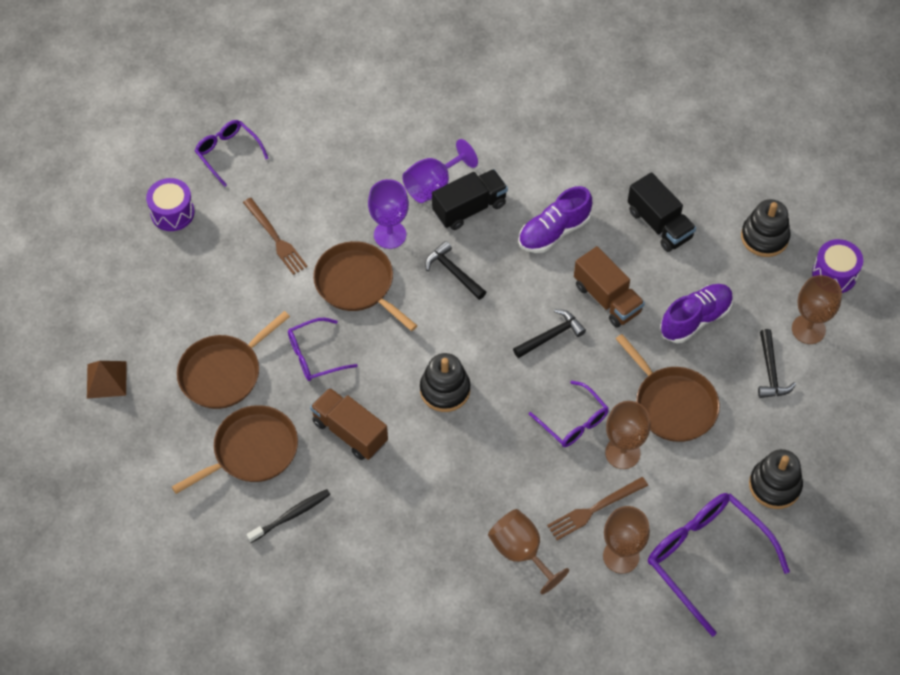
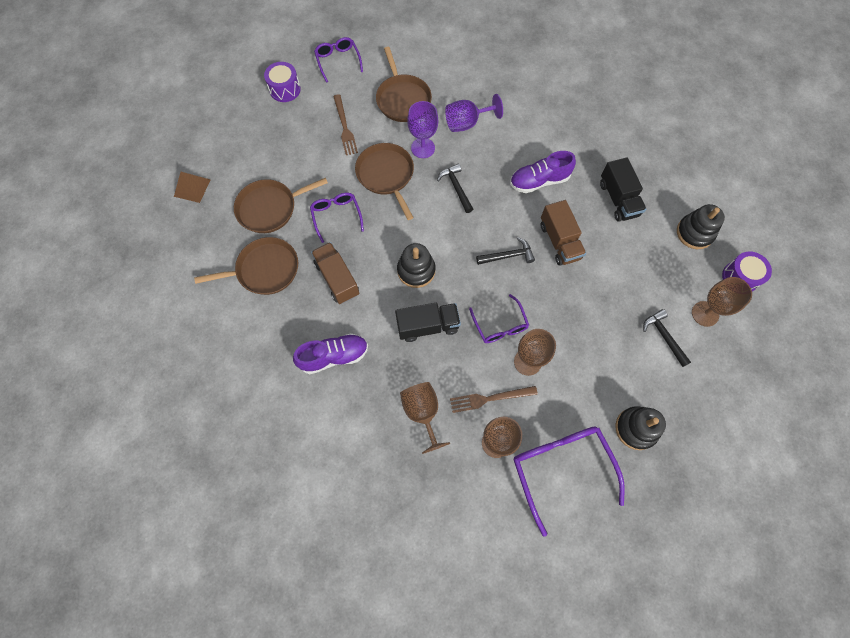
camera: 20 degrees right, 10 degrees up
black toothbrush [247,489,330,543] -> none
purple glasses [288,318,358,381] -> purple glasses turned 75 degrees clockwise [310,193,364,243]
black truck [432,169,508,230] -> black truck moved to [395,303,461,342]
brown pan [616,334,720,442] -> brown pan moved to [376,47,432,122]
purple shoe [660,284,733,343] -> purple shoe moved to [293,333,368,374]
black hammer [758,329,796,398] -> black hammer turned 135 degrees clockwise [643,309,691,367]

